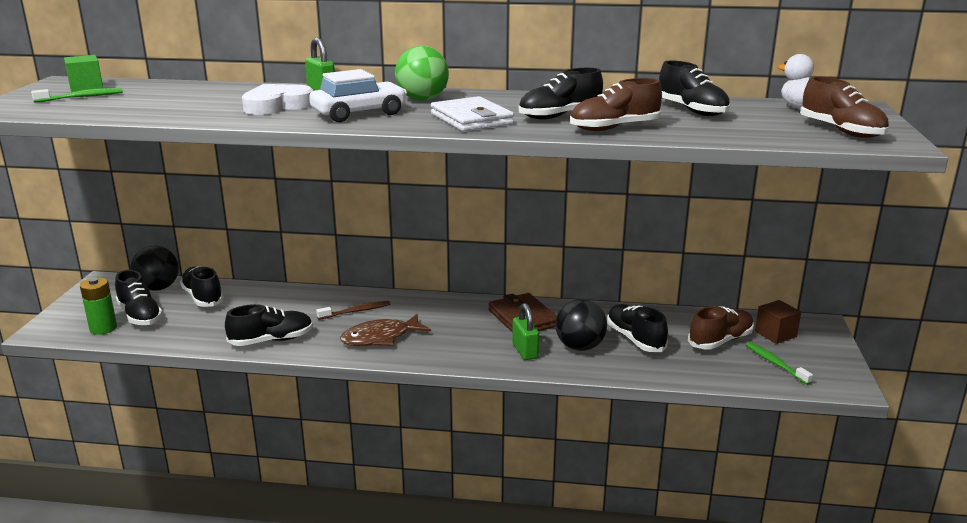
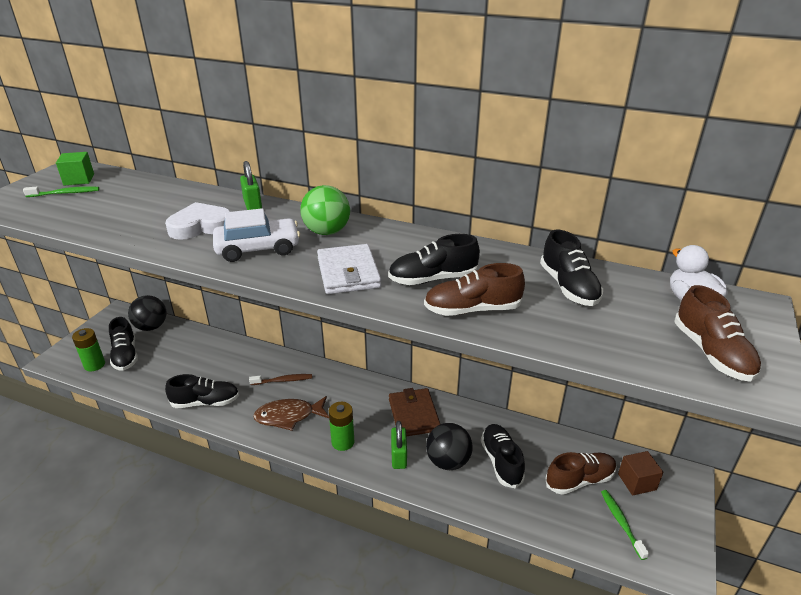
camera: 15 degrees right, 10 degrees up
black shoe [180,266,224,307] -> none
none -> green battery [329,402,355,451]

